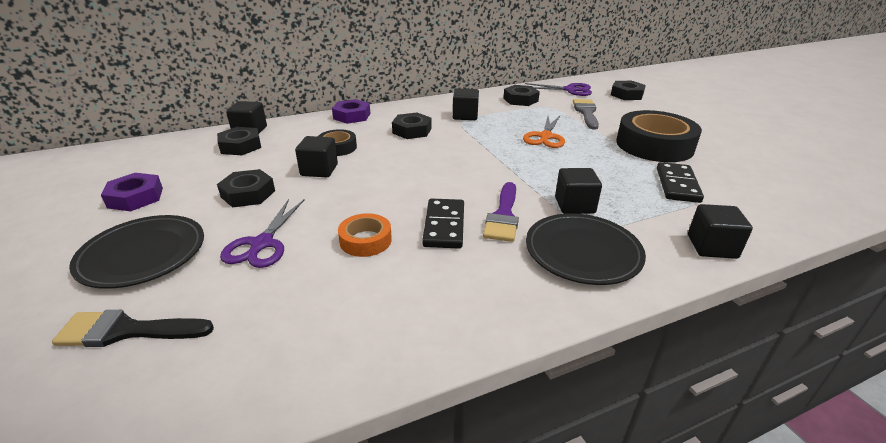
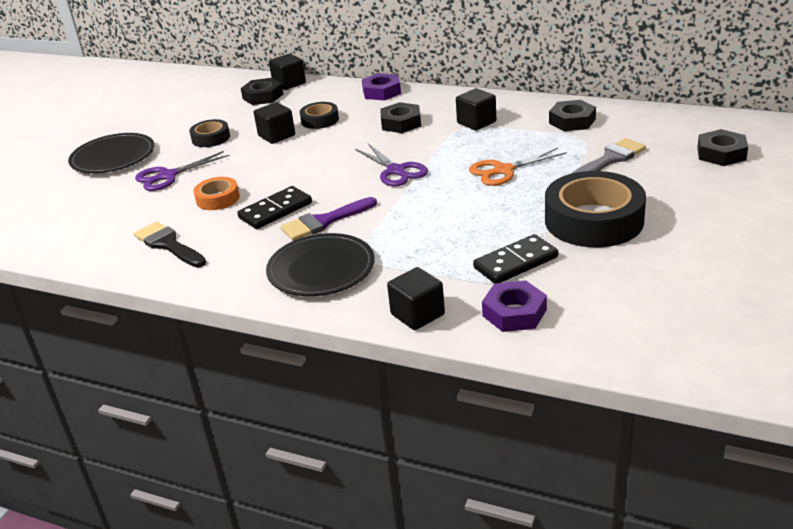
camera: 50 degrees right, 0 degrees up
black brush [52,310,214,347] -> black brush moved to [134,221,206,267]
purple nut [101,173,163,211] -> purple nut moved to [482,280,547,332]
black nut [217,169,275,208] -> black tape [189,119,230,147]
purple scissors [525,83,592,96] -> purple scissors moved to [355,144,428,187]
black cube [555,168,602,214] -> none

